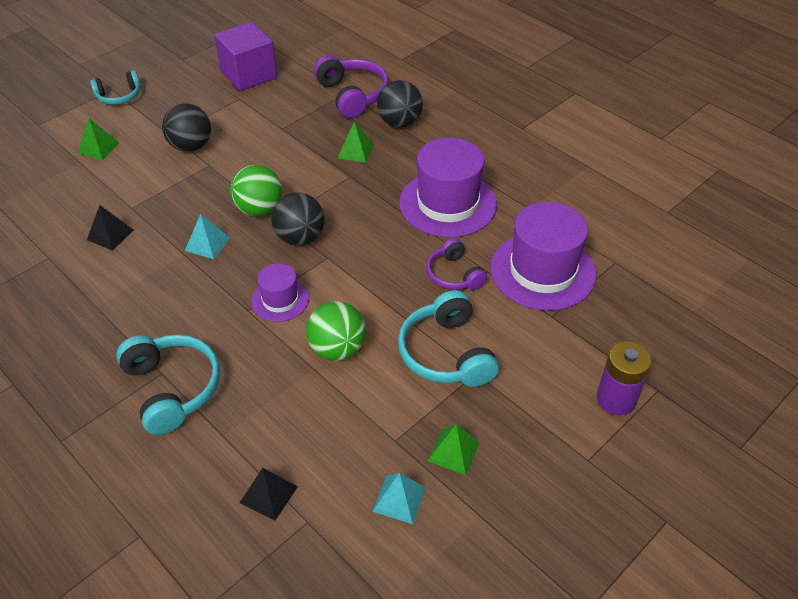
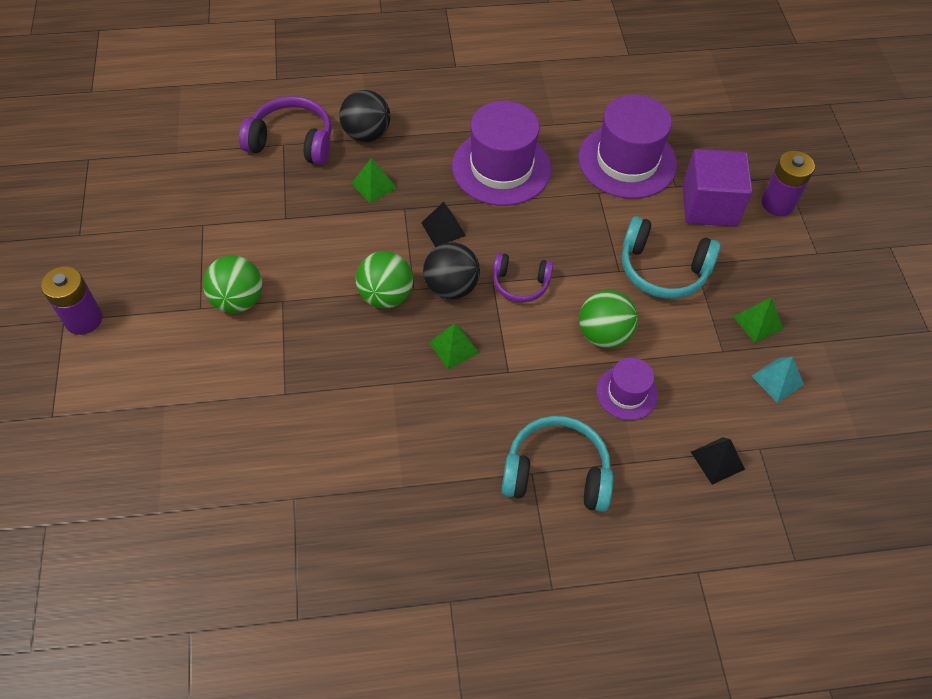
camera: 55 degrees left, 10 degrees up
green pyramid [78,118,120,160] -> green pyramid moved to [429,323,479,369]
black pyramid [87,205,133,251] -> black pyramid moved to [421,202,466,247]
turquoise headphones [90,70,141,105] -> purple battery [41,266,102,335]
black ball [162,103,211,152] -> green ball [203,255,263,313]
turquoise pyramid [185,214,230,259] -> none
purple cube [214,22,277,91] -> purple cube moved to [682,149,753,227]
purple hat [251,263,309,322] -> purple hat moved to [596,358,658,420]
purple headphones [426,238,487,290] -> purple headphones moved to [493,253,553,302]

